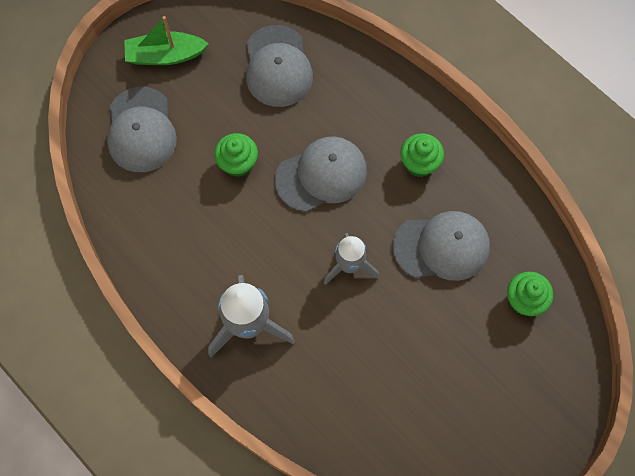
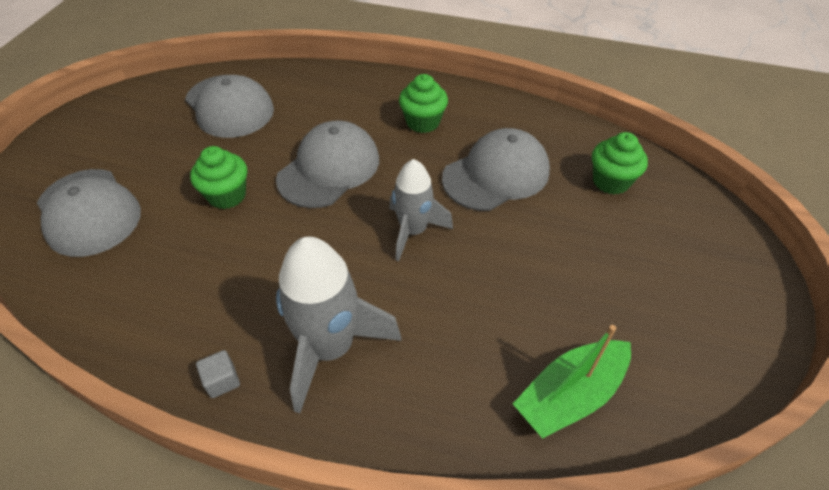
camera: 30 degrees left, 20 degrees down
green boat [124,16,209,65] -> green boat moved to [513,325,631,439]
none -> grey cube [196,350,240,398]

